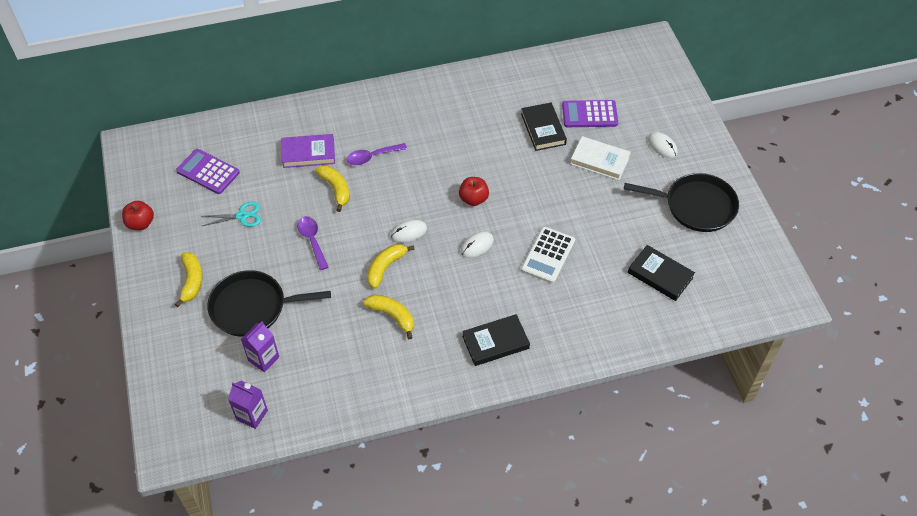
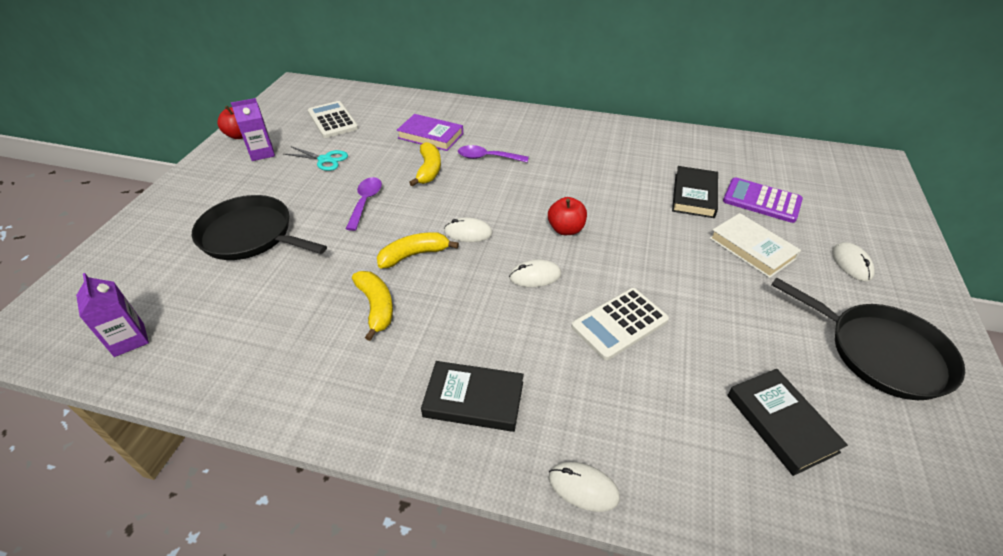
camera: 30 degrees right, 10 degrees down
yellow banana [175,252,203,307] -> none
purple calculator [176,149,240,194] -> white calculator [308,101,358,138]
purple carton [241,321,279,372] -> purple carton moved to [231,98,275,161]
none -> white mouse [549,462,620,512]

